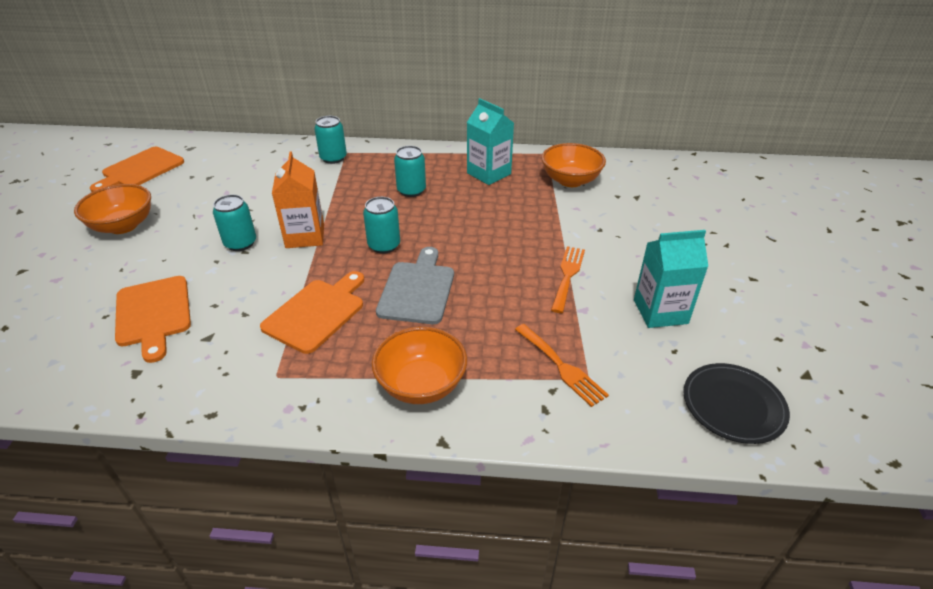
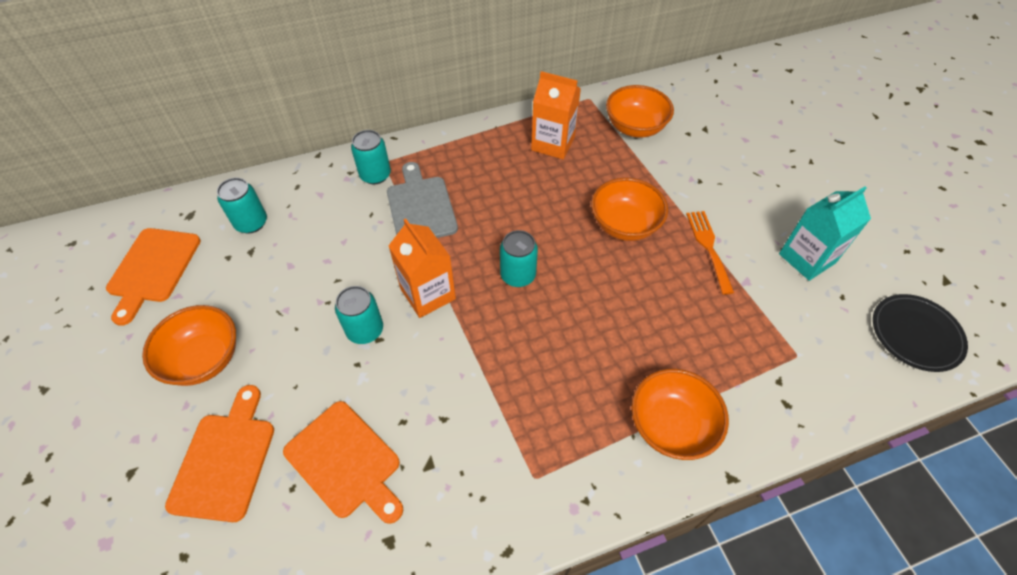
camera: 25 degrees left, 15 degrees up
orange cutting board [260,271,364,354] -> orange cutting board moved to [165,385,274,522]
grey cutting board [376,247,454,324] -> grey cutting board moved to [387,162,458,238]
turquoise can [394,146,426,197] -> turquoise can moved to [217,178,267,233]
turquoise carton [467,98,514,185] -> orange carton [531,71,581,159]
orange fork [515,324,609,407] -> none
none -> orange bowl [591,178,668,241]

